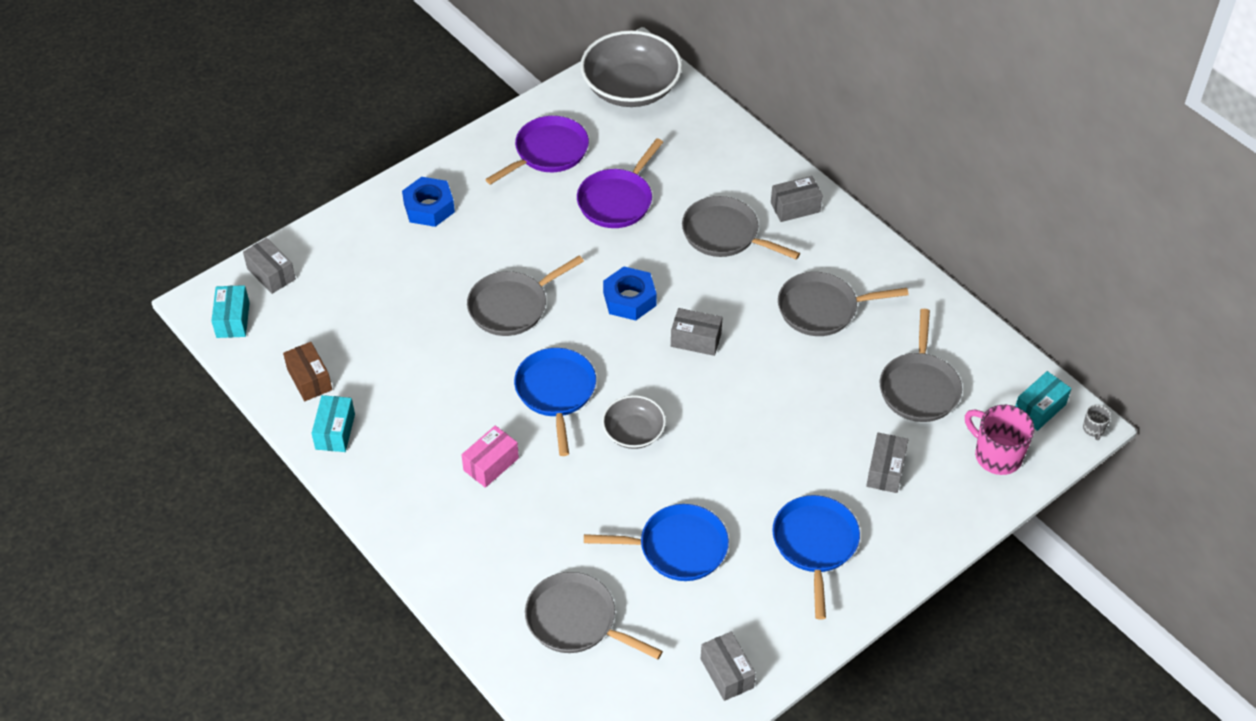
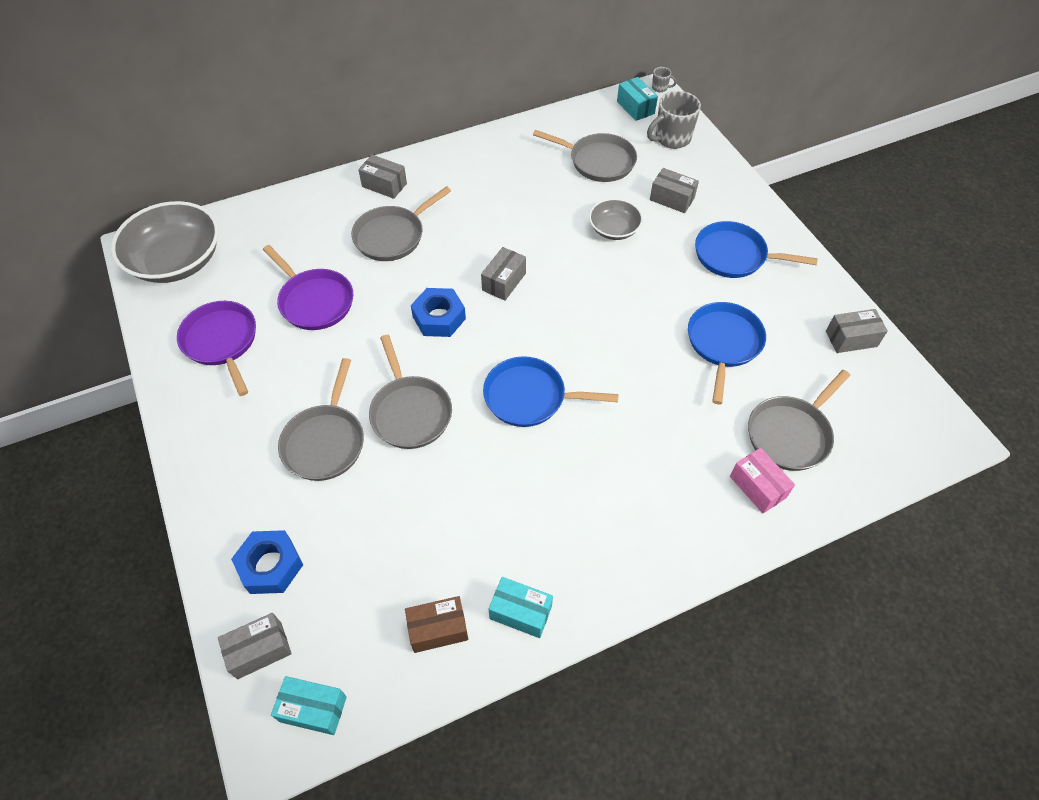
camera: 75 degrees left, 5 degrees up
blue nut [402,177,455,227] -> blue nut moved to [231,530,303,594]
pink box [462,426,519,488] -> pink box moved to [730,448,795,513]
grey bowl [602,395,666,449] -> grey bowl moved to [589,198,643,240]
grey box [771,176,822,222] -> grey box turned 60 degrees counterclockwise [358,155,407,199]
grey pan [778,272,909,336] -> grey pan moved to [278,358,364,481]
pink mug [965,405,1035,475] -> grey mug [647,91,701,149]

